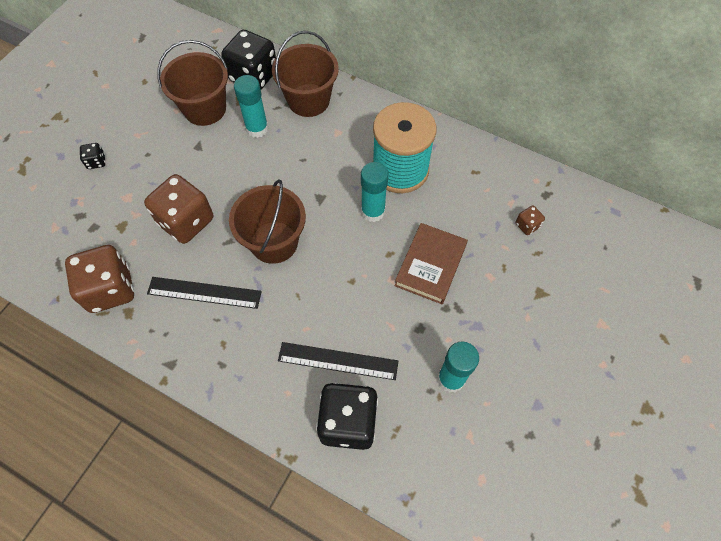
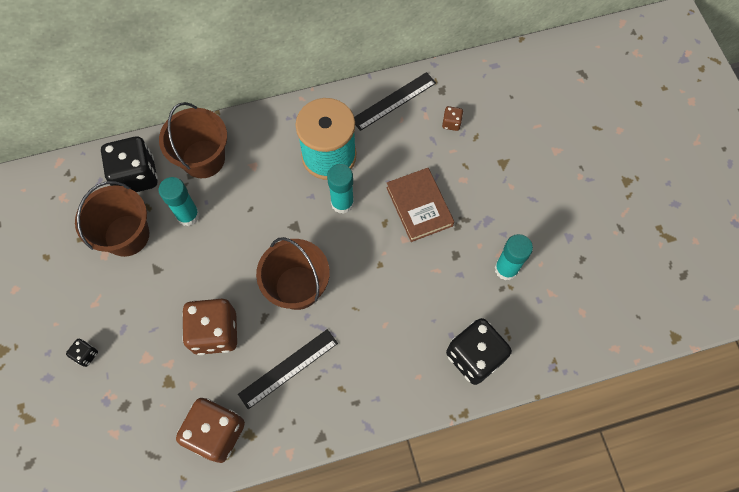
camera: 45 degrees left, 5 degrees up
black ruler [278,342,398,380] -> black ruler moved to [354,72,436,131]

